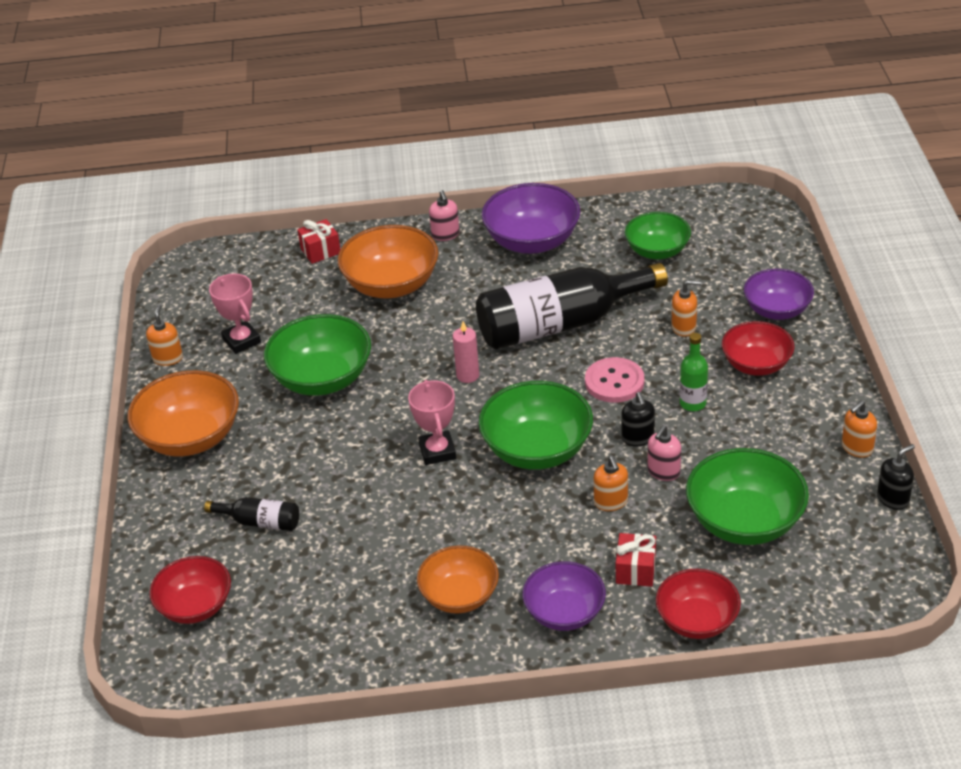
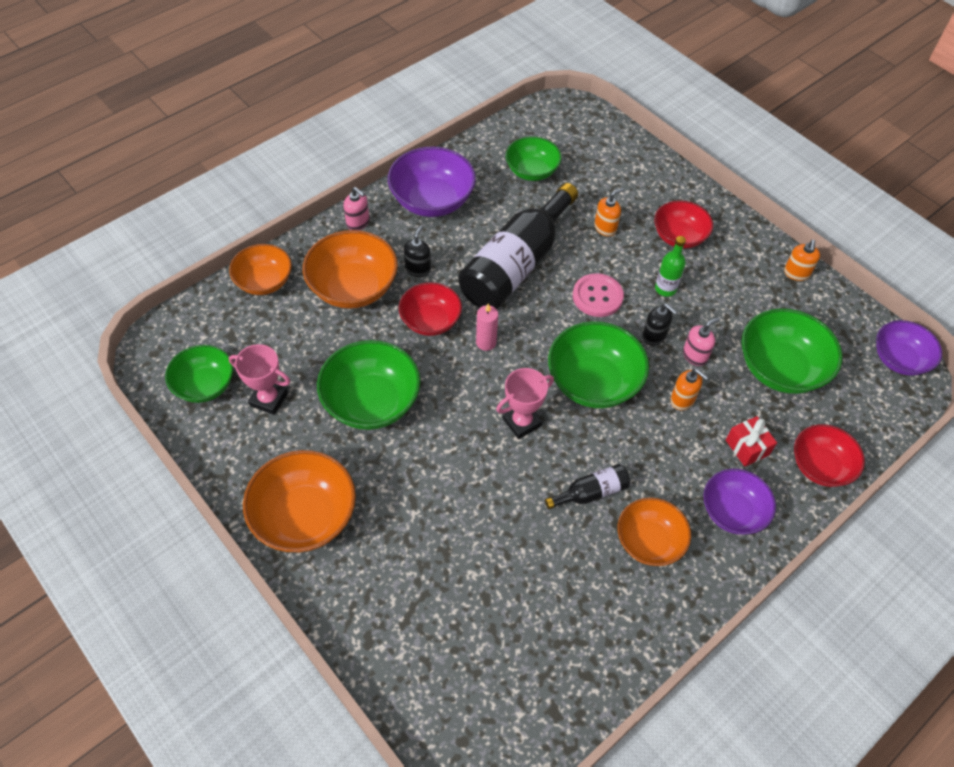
camera: 40 degrees left, 15 degrees up
orange soap dispenser [146,304,183,366] -> none
red bowl [149,556,231,624] -> red bowl moved to [399,282,462,336]
black bottle [204,497,299,531] -> black bottle moved to [545,464,630,509]
red gift [297,219,340,264] -> orange bowl [229,244,292,295]
pink trophy [408,380,456,465] -> pink trophy turned 75 degrees counterclockwise [496,368,554,439]
pink soap dispenser [648,425,681,481] -> pink soap dispenser turned 120 degrees counterclockwise [683,317,720,366]
purple bowl [744,269,814,320] -> purple bowl moved to [876,320,942,376]
black soap dispenser [877,444,915,510] -> black soap dispenser moved to [404,225,431,277]
none -> green bowl [165,345,233,403]

